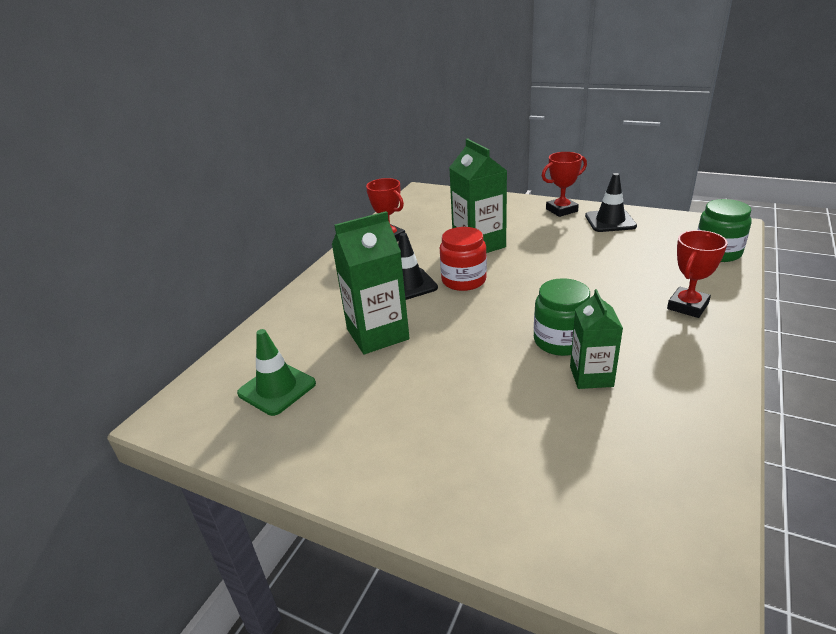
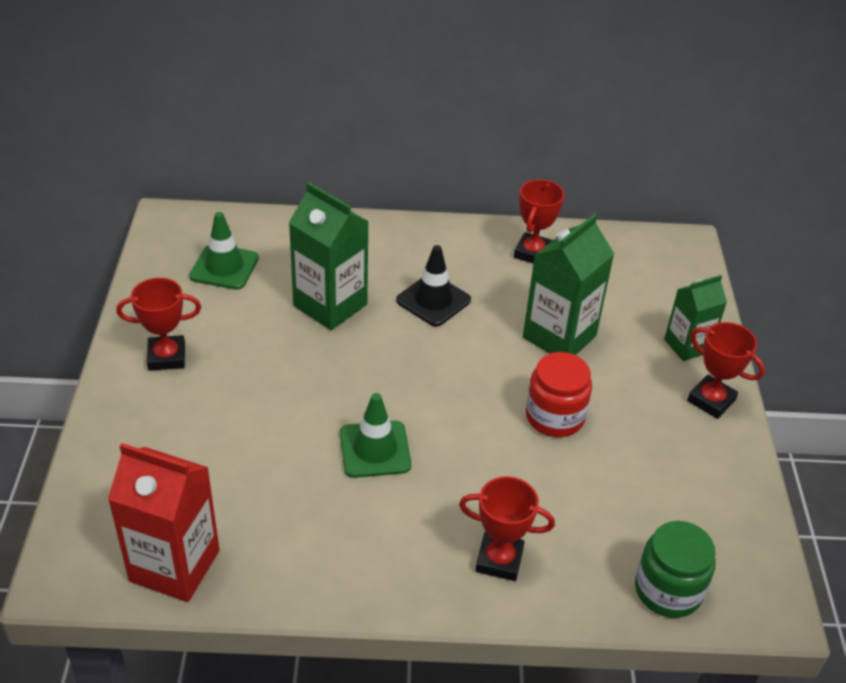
camera: 60 degrees right, 10 degrees up
red jar [440,227,487,291] -> red jar moved to [526,352,592,437]
green jar [534,278,590,356] -> green traffic cone [340,393,411,478]
green carton [570,289,623,389] -> green carton moved to [664,275,727,361]
black traffic cone [585,173,637,232] -> none
none -> red carton [108,443,220,602]
none -> red trophy [116,278,201,371]

